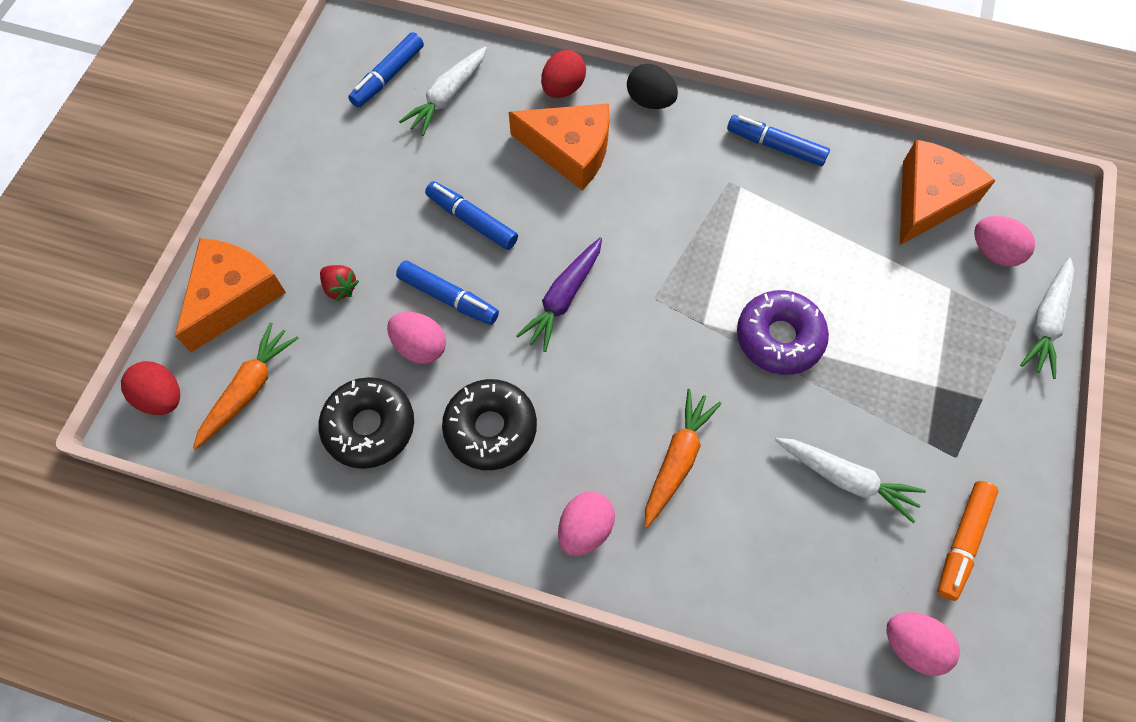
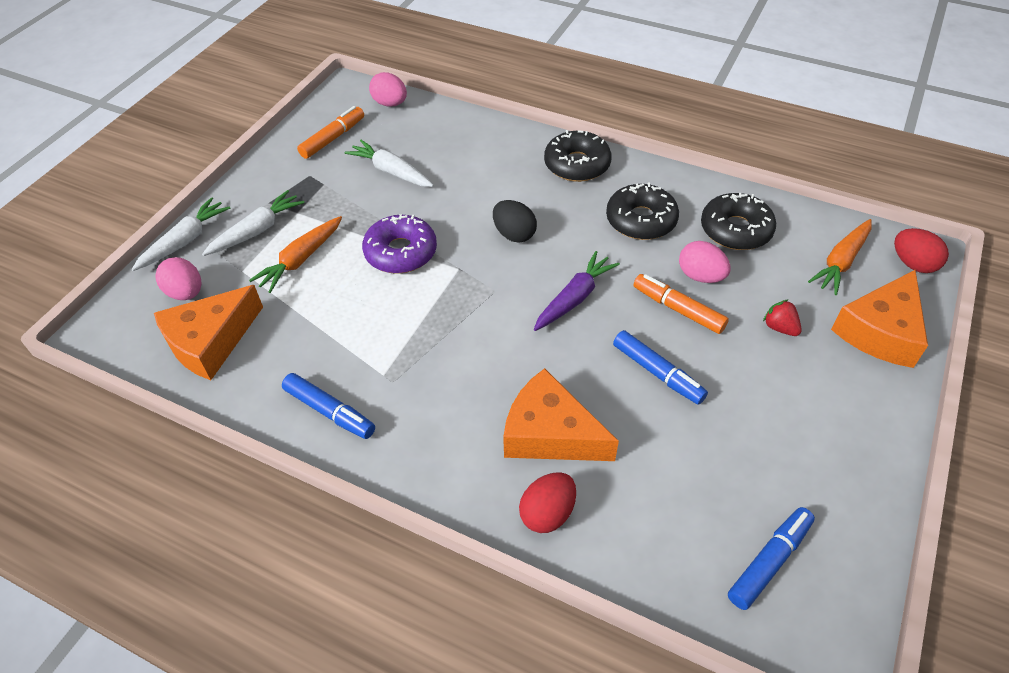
camera: 170 degrees left, 15 degrees down
blue marker [396,261,499,325] -> orange marker [633,274,729,334]
white carrot [399,47,487,136] -> white carrot moved to [202,190,305,256]
pink egg [558,492,615,556] -> black donut [544,130,612,182]
black egg [627,64,678,109] -> black egg moved to [493,200,537,243]
orange carrot [644,389,722,528] -> orange carrot moved to [249,216,342,293]

